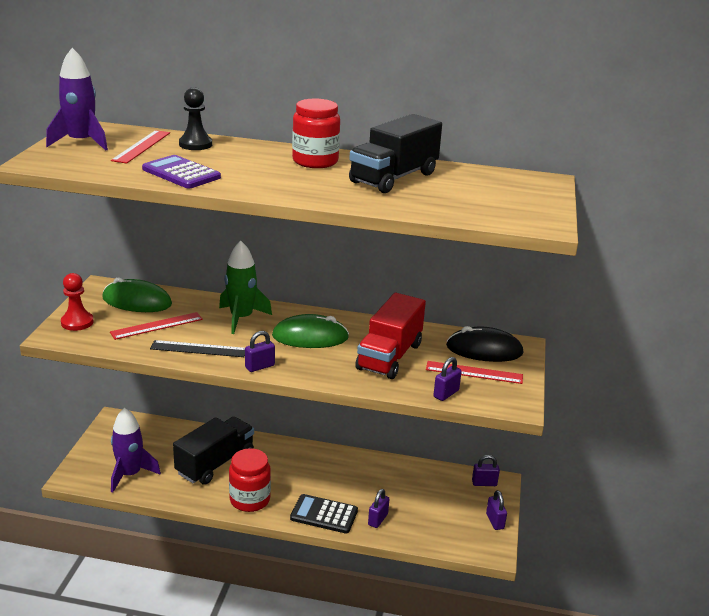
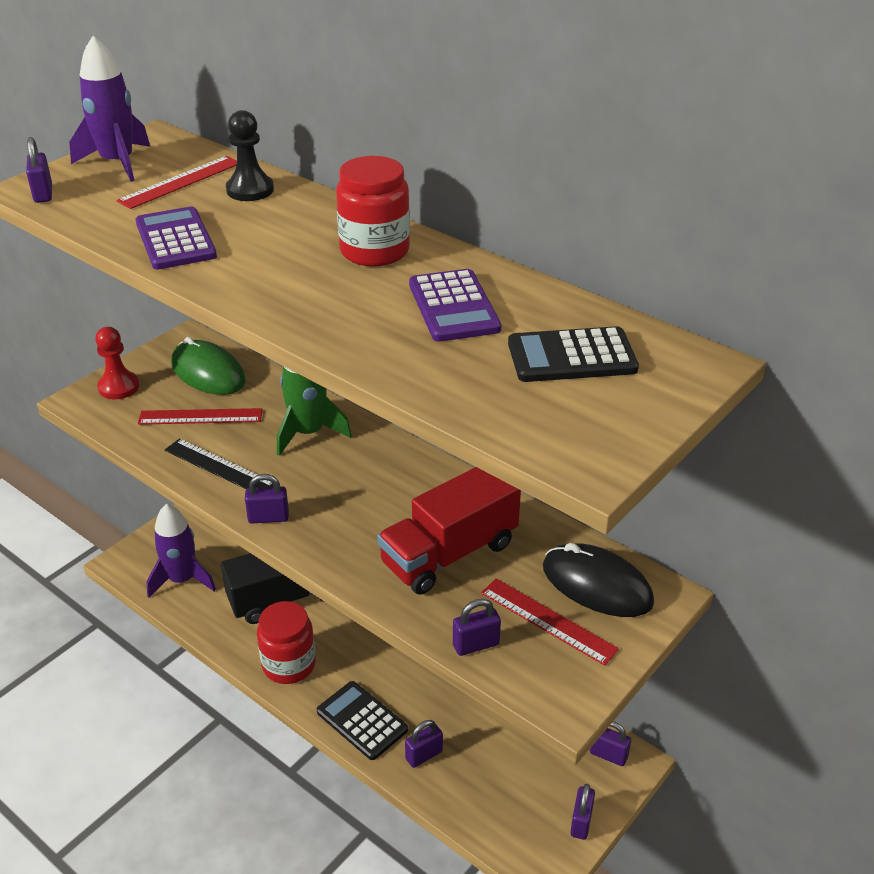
camera: 30 degrees right, 10 degrees up
green mouse [272,314,349,348] -> none
black truck [349,114,442,193] -> purple calculator [409,269,501,342]
none -> purple padlock [26,137,52,203]
none -> black calculator [508,326,639,382]

